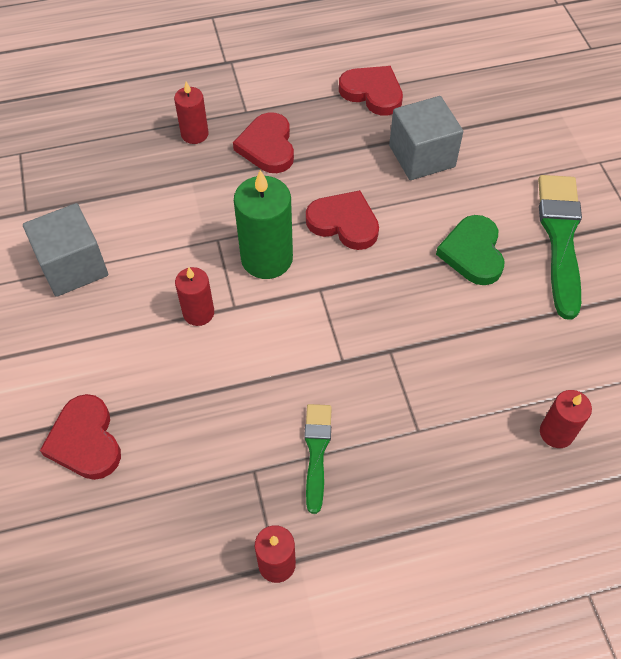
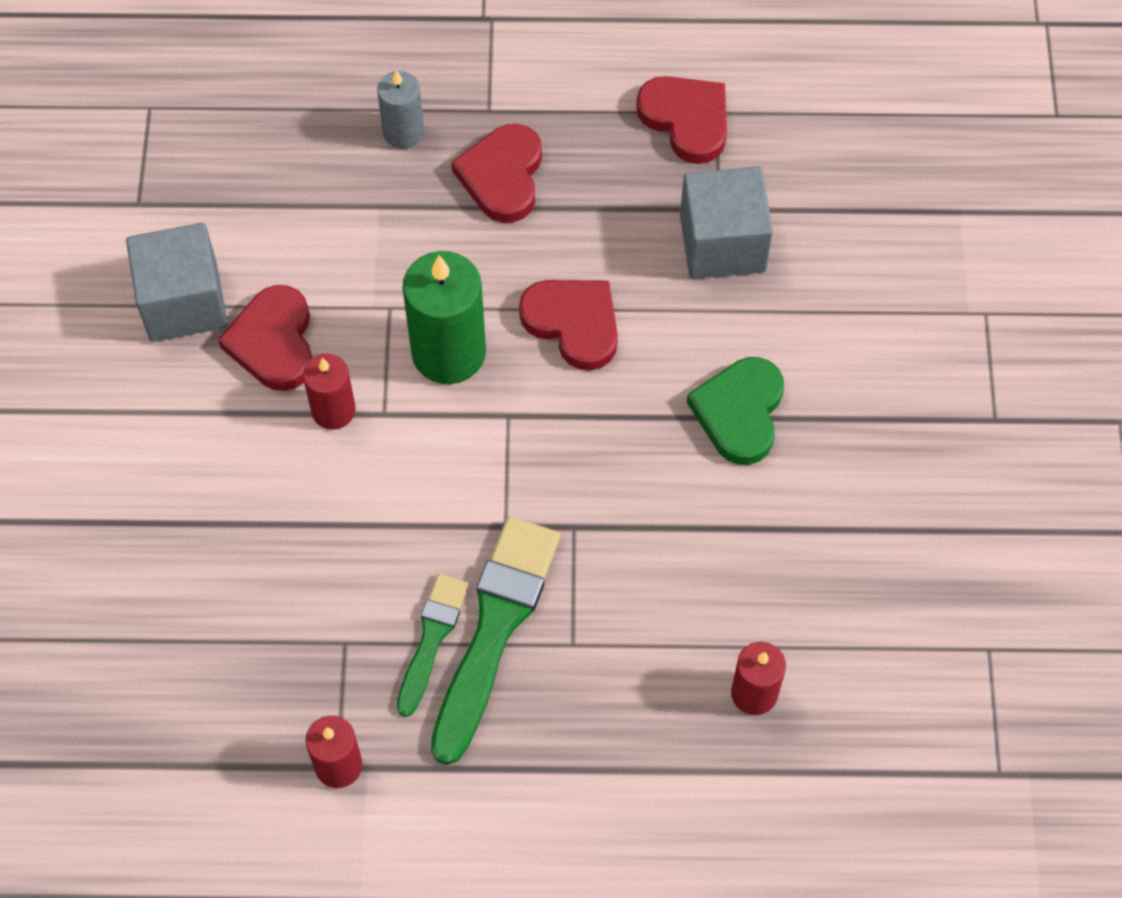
camera: 15 degrees right, 5 degrees up
red heart [40,394,121,480] -> red heart moved to [218,285,312,391]
red candle [174,82,208,144] -> grey candle [377,70,424,149]
green brush [538,175,582,320] -> green brush moved to [431,516,560,765]

